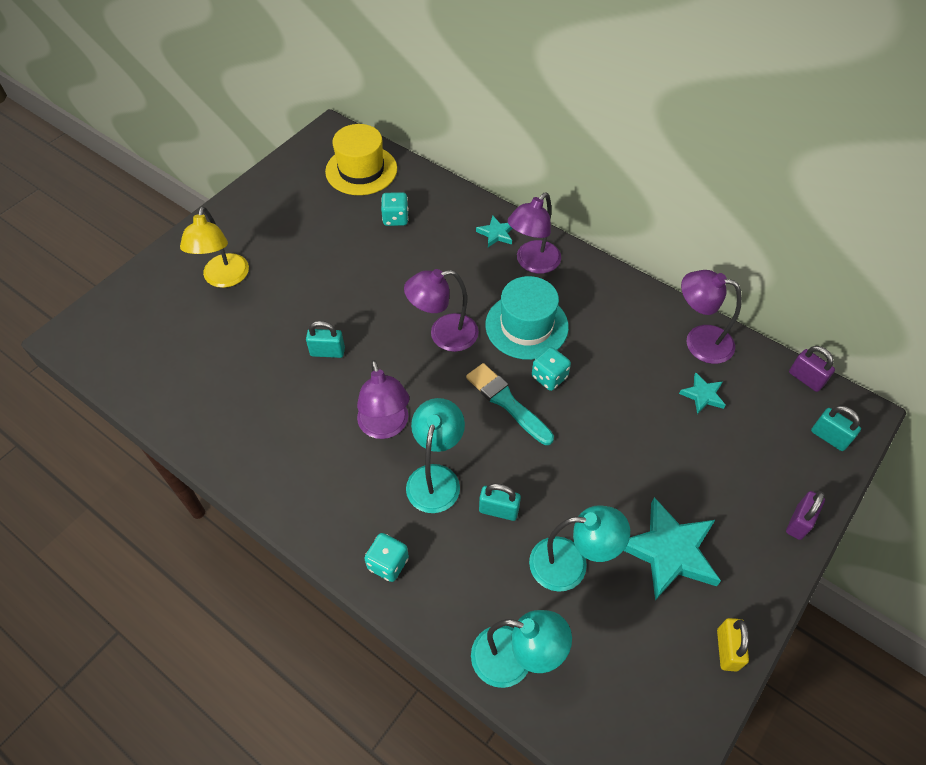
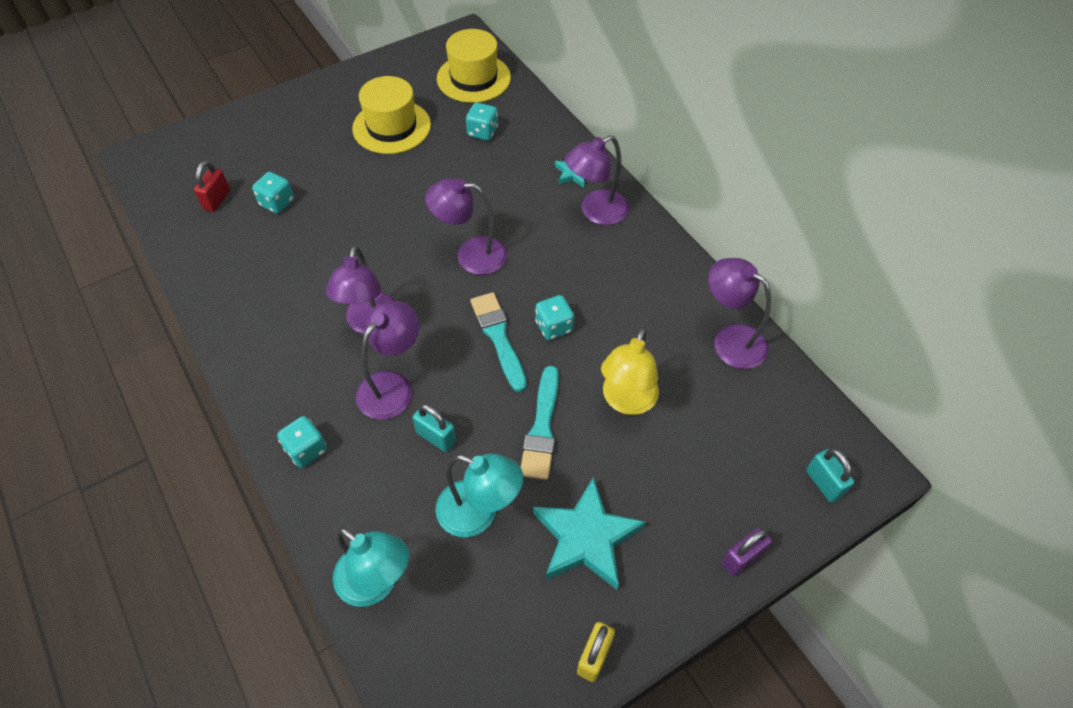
camera: 20 degrees right, 0 degrees up
yellow lamp [180,207,249,288] -> yellow lamp moved to [601,328,659,415]
turquoise padlock [306,321,345,358] -> none
turquoise lamp [406,398,465,513] -> purple lamp [356,301,419,420]
turquoise hat [485,276,569,360] -> none
turquoise star [679,373,726,414] -> none
purple padlock [789,346,835,392] -> none
none -> red padlock [194,161,230,212]
none -> turquoise dice [252,172,294,214]
none -> yellow hat [352,76,431,154]
none -> turquoise brush [521,366,559,480]

